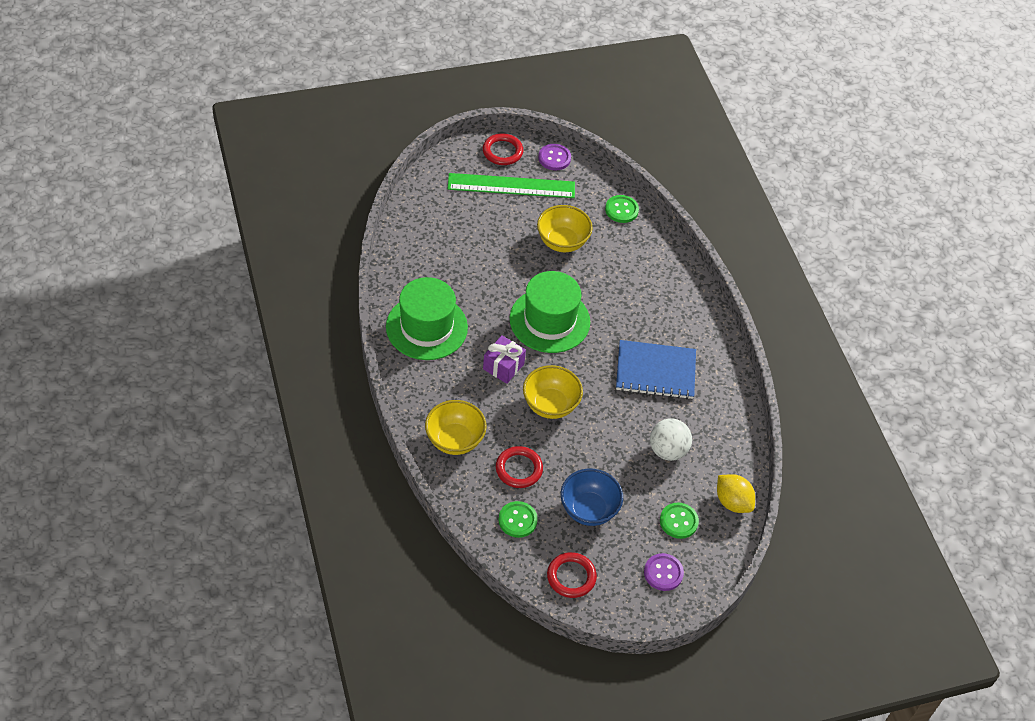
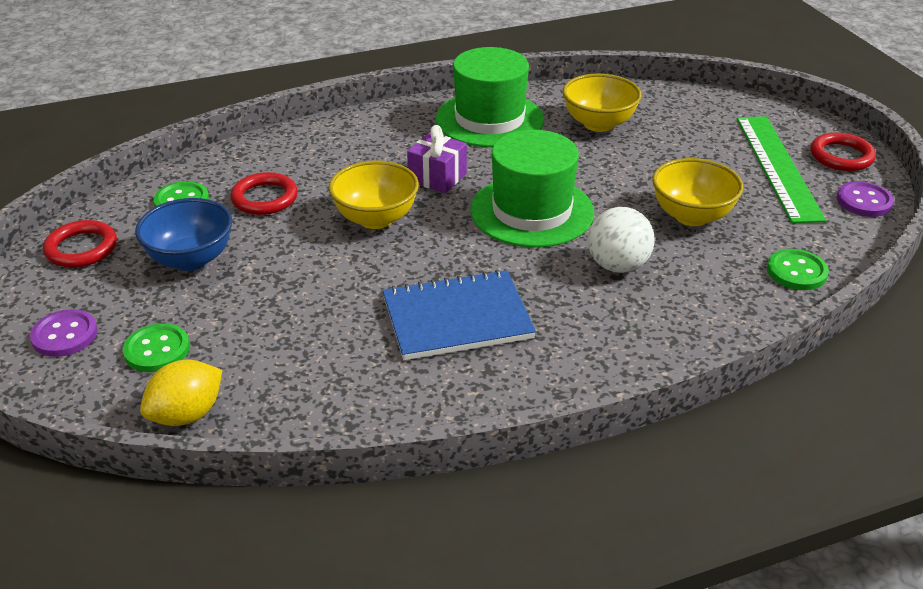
camera: 90 degrees right, 15 degrees down
yellow bowl [425,400,487,455] -> yellow bowl moved to [563,74,642,132]
blue notebook [616,340,696,399] -> blue notebook turned 75 degrees clockwise [382,270,536,360]
white ball [650,418,692,461] -> white ball moved to [588,207,655,273]

